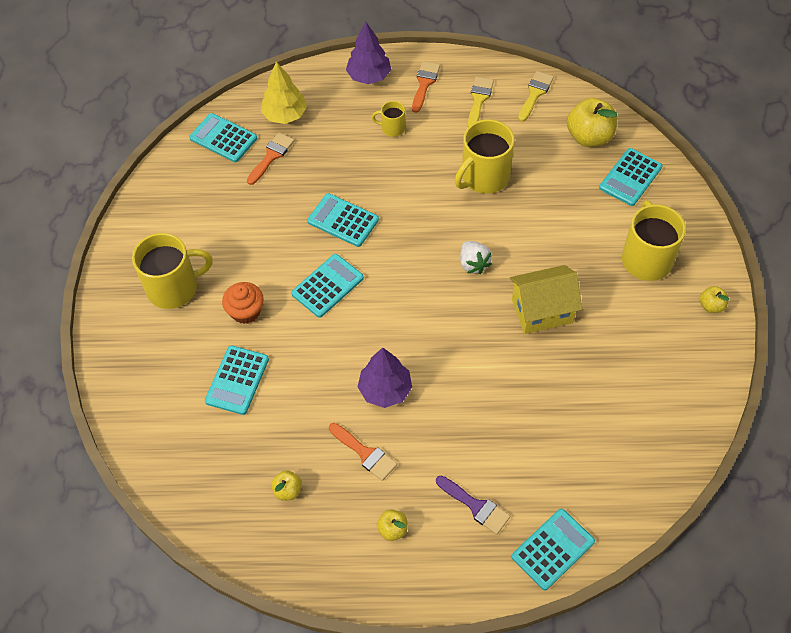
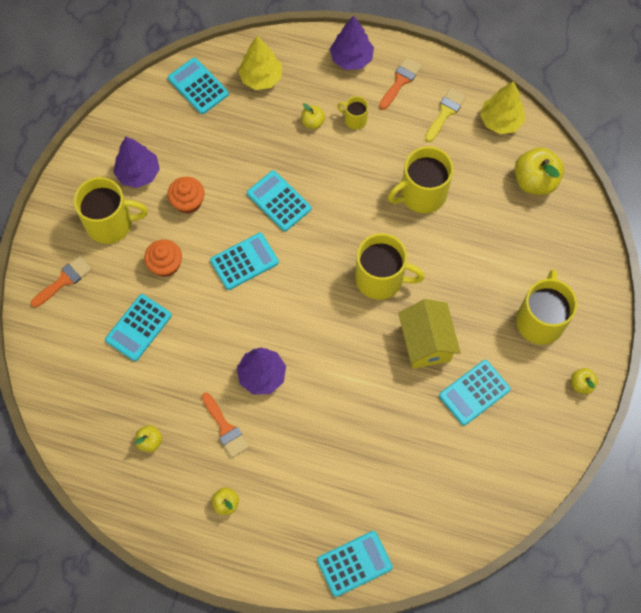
camera: 15 degrees right, 10 degrees up
orange brush [247,132,295,185] -> orange brush moved to [31,256,92,308]
purple brush [436,476,510,535] -> none
white strawberry [460,241,492,274] -> yellow mug [355,233,425,300]
yellow house [510,265,582,334] -> yellow house turned 75 degrees clockwise [398,299,460,369]
yellow brush [518,71,554,122] -> yellow tree [480,81,525,134]
turquoise calculator [599,148,662,206] -> turquoise calculator moved to [439,360,510,426]
none -> purple tree [113,136,160,188]
none -> orange cupcake [167,177,205,214]
none -> yellow apple [301,103,325,129]

